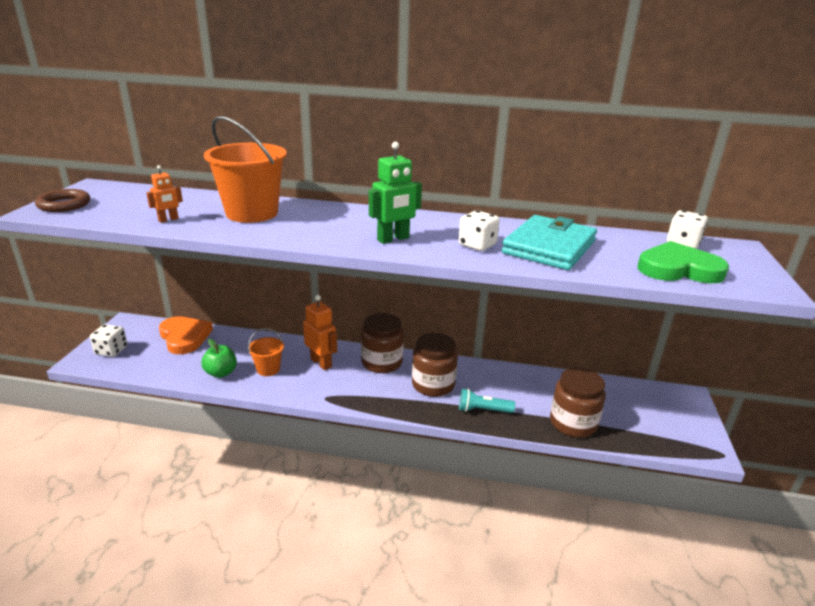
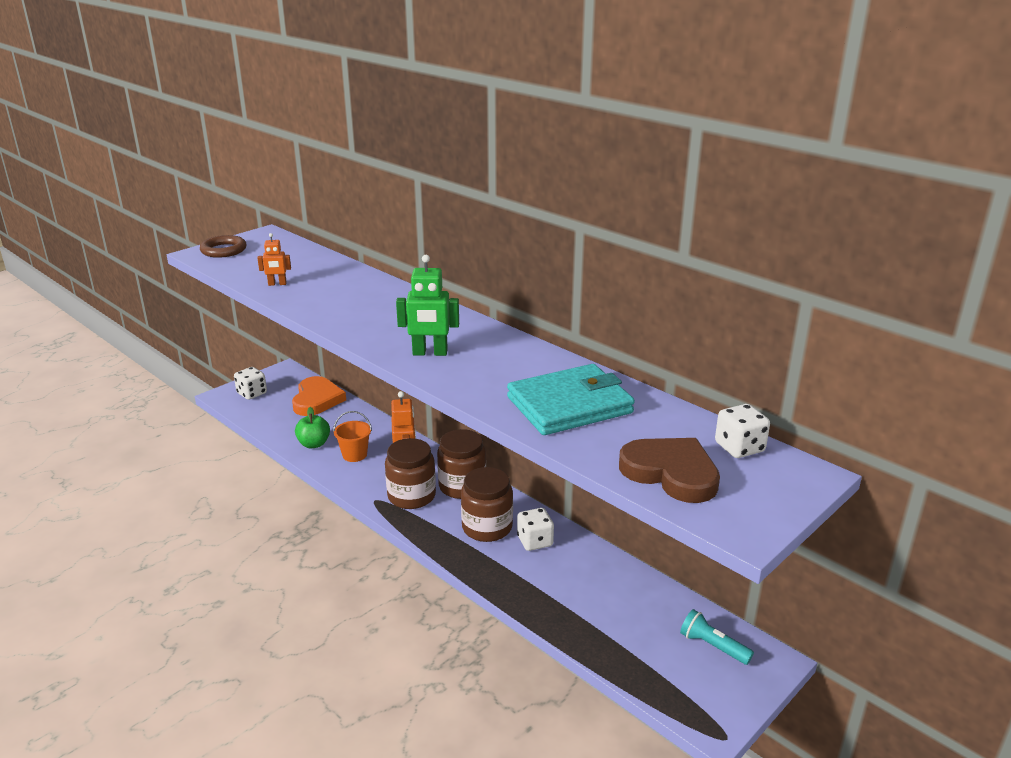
camera: 35 degrees right, 0 degrees up
orange bucket [204,116,287,223] -> none
white dice [458,211,500,251] -> white dice moved to [517,508,554,551]
turquoise flashlight [459,389,515,413] -> turquoise flashlight moved to [680,609,754,665]
brown jar [550,368,606,438] -> brown jar moved to [385,438,436,509]
green heart [637,241,729,283] -> brown heart [619,438,720,503]

